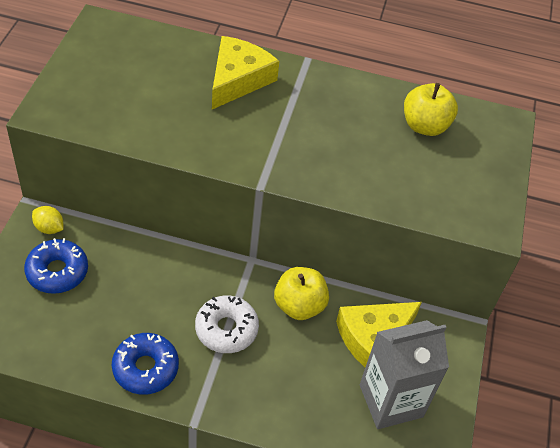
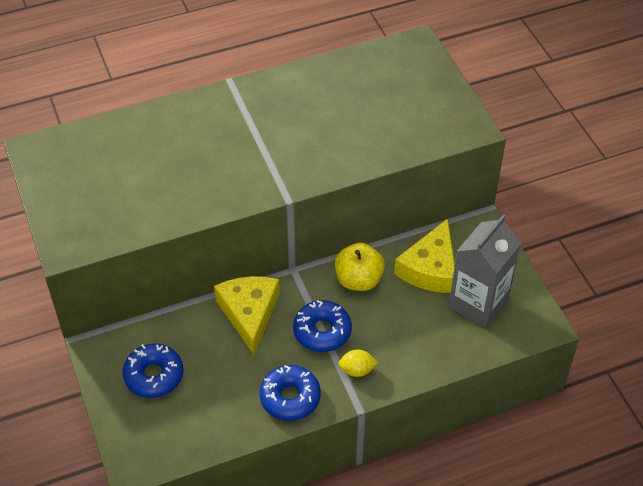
camera: 30 degrees left, 0 degrees up
yellow lemon [32,206,63,234] -> yellow lemon moved to [338,349,378,377]
white donut [195,296,259,353] -> blue donut [293,300,352,352]
yellow cheese [212,36,279,109] -> yellow cheese moved to [214,276,280,355]
yellow apple [404,83,458,136] -> none

